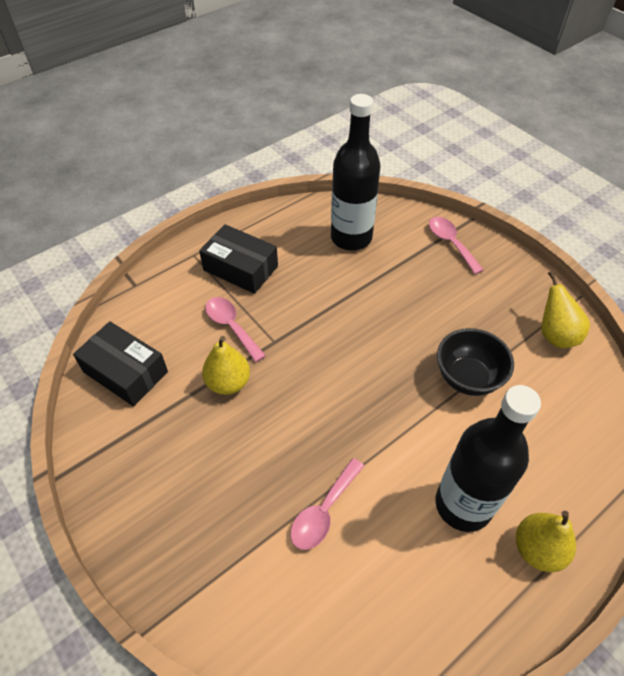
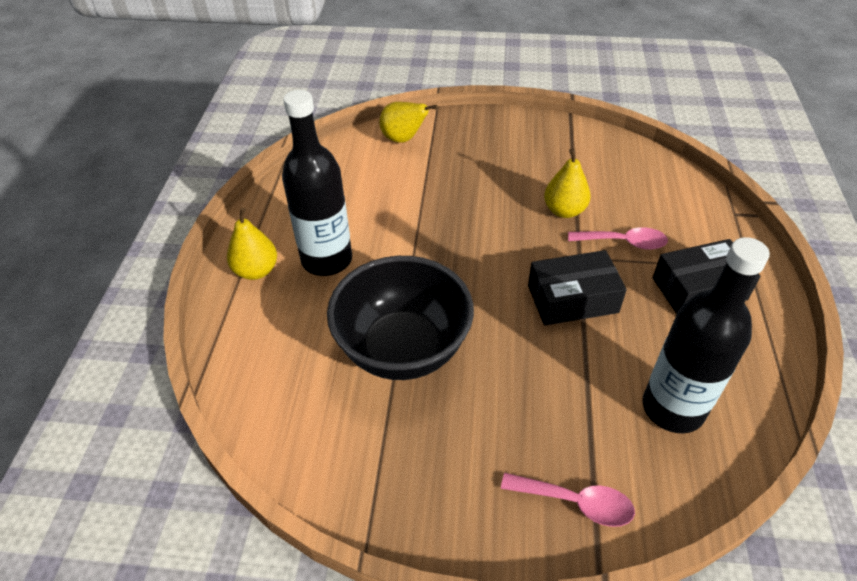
camera: 135 degrees right, 5 degrees down
black box [73,321,168,406] -> black box moved to [528,250,627,326]
pink spoon [290,458,364,550] -> none
black bowl [437,328,514,396] -> black bowl [327,256,474,380], size x1.62
yellow pear [541,271,590,348] -> yellow pear moved to [380,102,438,143]

